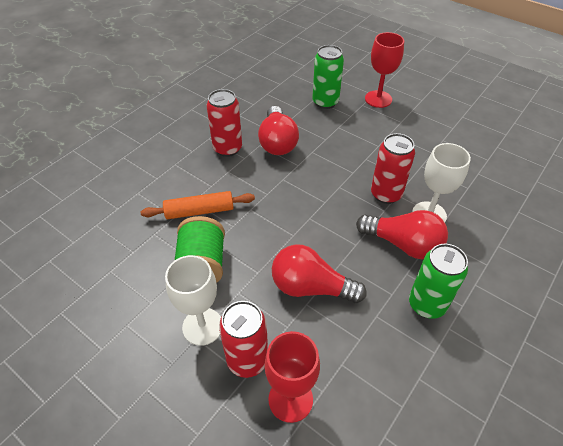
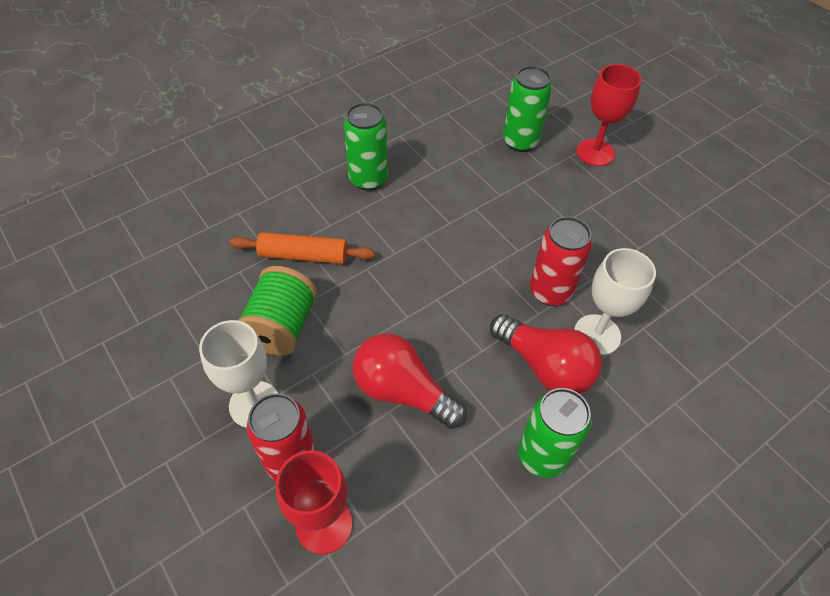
camera: 15 degrees right, 5 degrees up
red can [207,89,242,157] -> green can [344,103,388,191]
red light bulb [258,106,299,155] -> none

